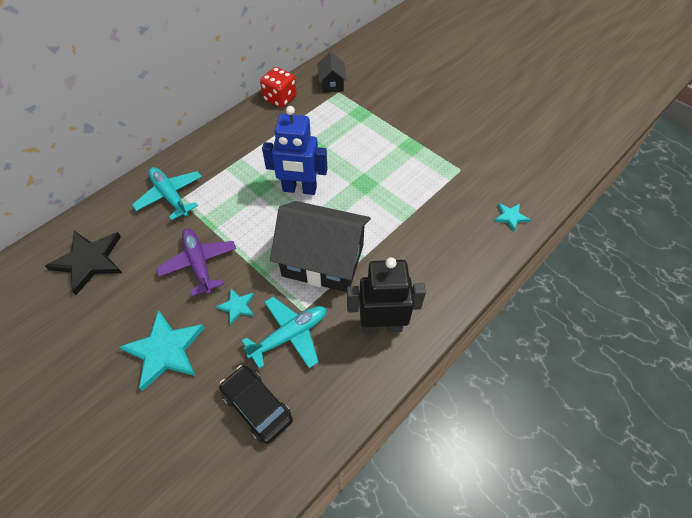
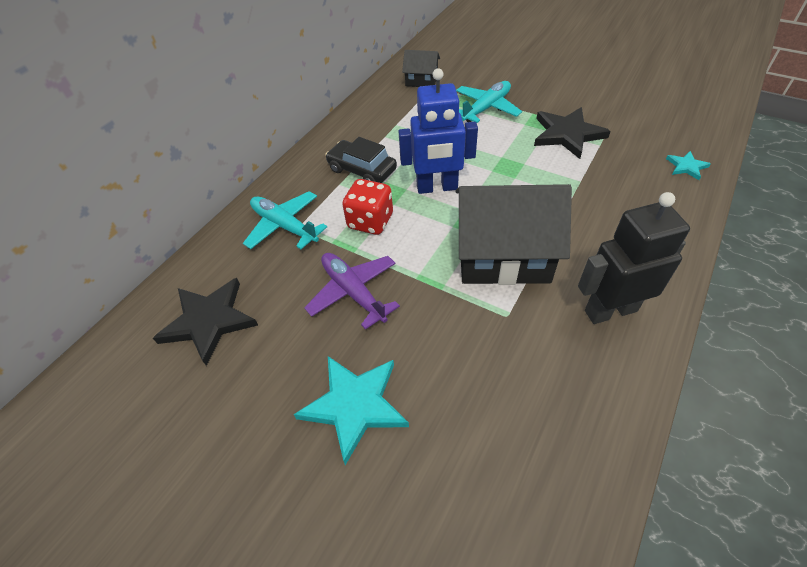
camera: 10 degrees left, 5 degrees down
turquoise star [216,289,254,325] -> none
black car [219,365,293,444] -> black car moved to [325,137,397,183]
turquoise plane [242,297,326,369] -> turquoise plane moved to [456,81,522,123]
red dice [260,67,297,108] -> red dice moved to [342,179,393,235]
black house [317,52,347,93] -> black house turned 60 degrees counterclockwise [402,50,440,87]
none -> black star [534,107,611,159]

